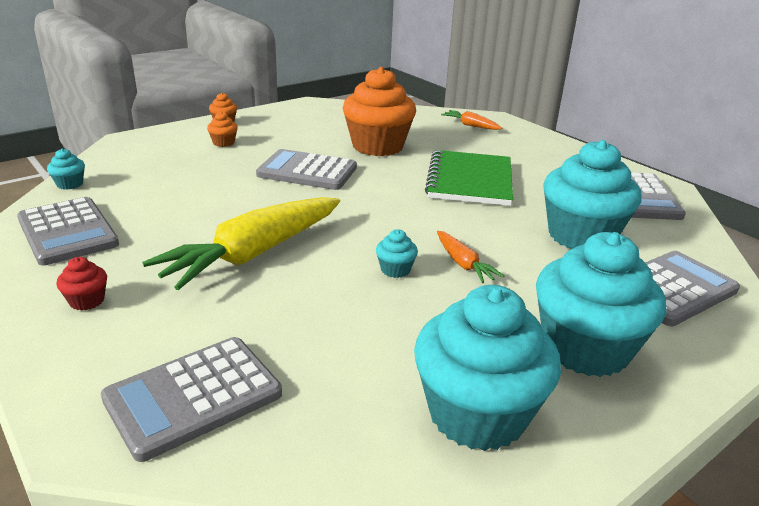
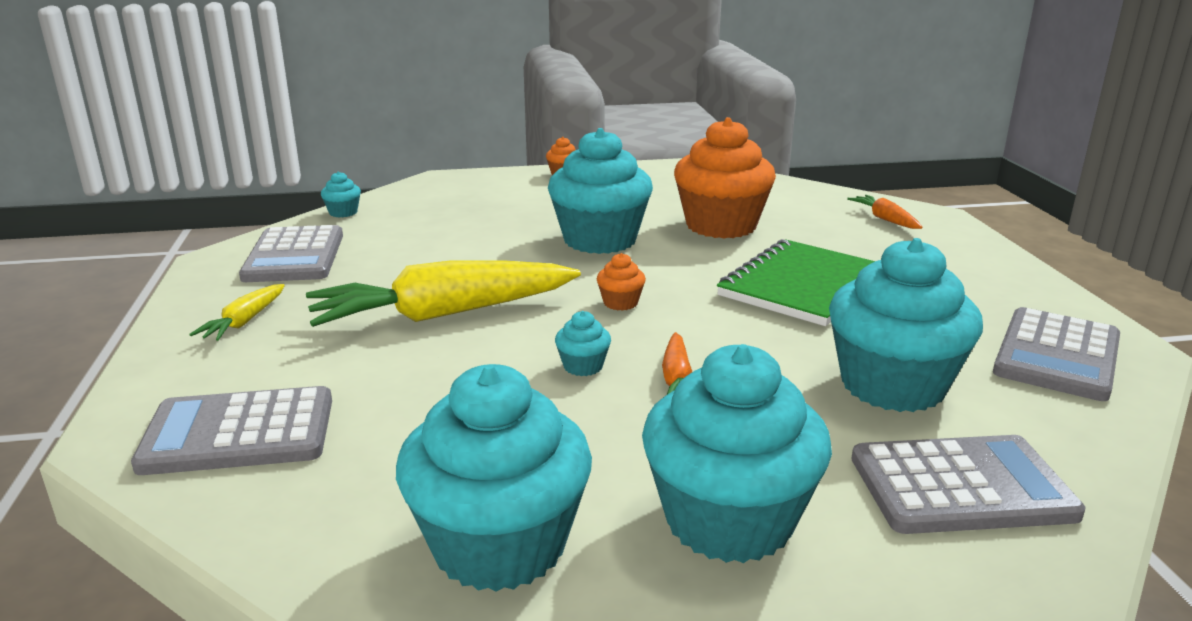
camera: 30 degrees right, 5 degrees down
red cupcake [56,257,107,311] -> yellow carrot [189,284,285,341]
orange cupcake [207,111,238,147] -> orange cupcake moved to [597,253,646,311]
grey calculator [256,149,357,190] -> turquoise cupcake [548,128,653,254]

